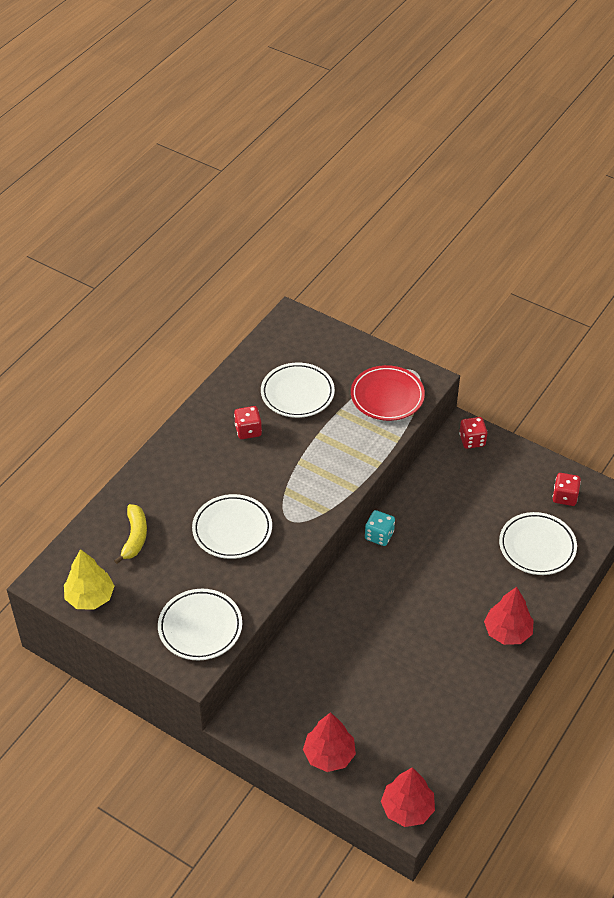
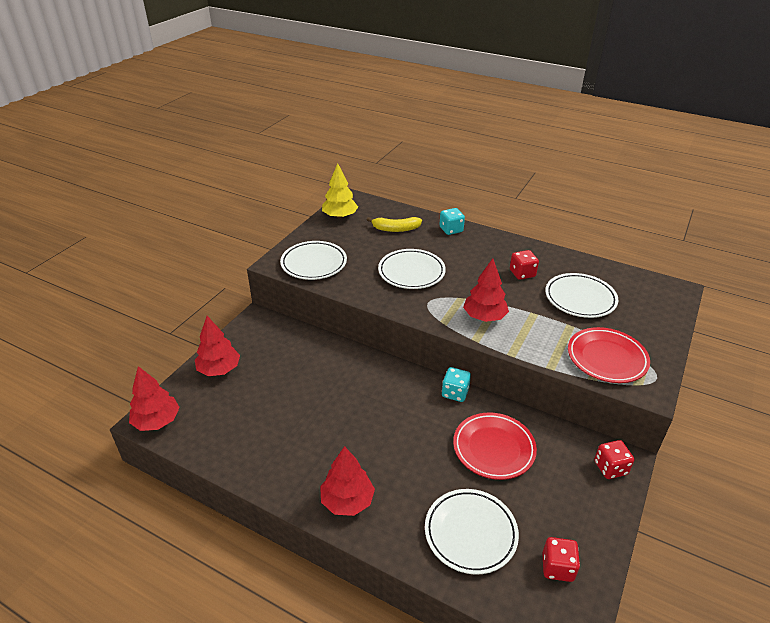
camera: 85 degrees right, 10 degrees down
none -> turquoise dice [439,208,465,235]
none -> red plate [453,412,537,480]
none -> red tree [463,258,509,322]

